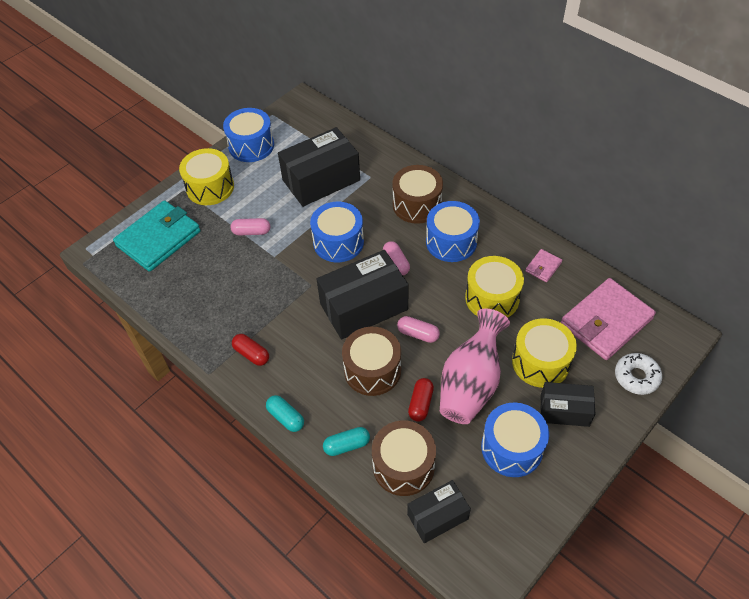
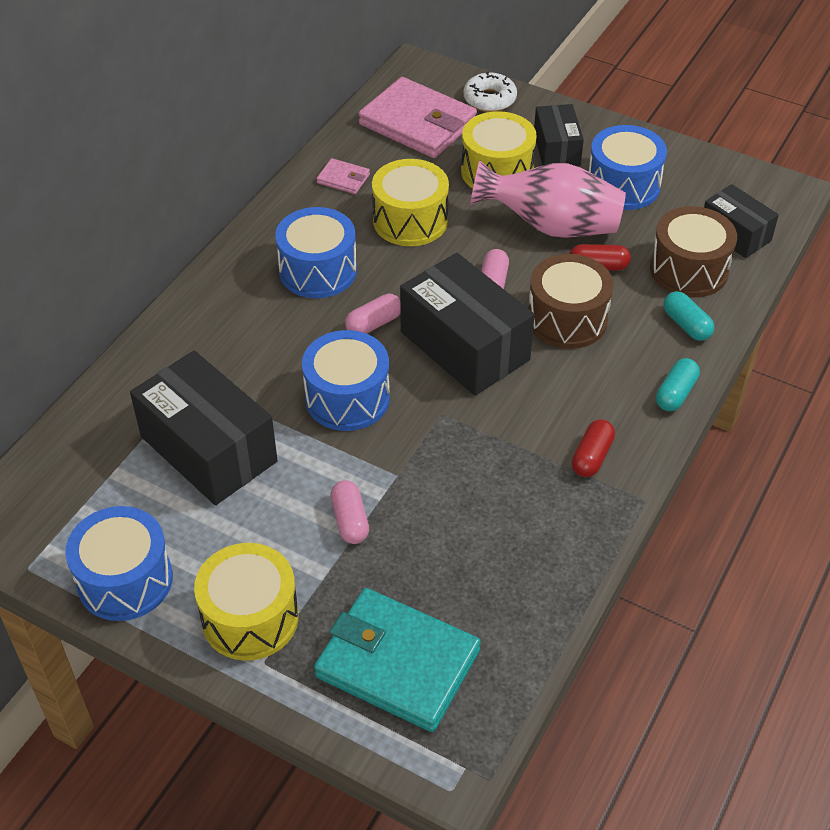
camera: 105 degrees left, 5 degrees down
brown drum [392,165,443,224] -> none

